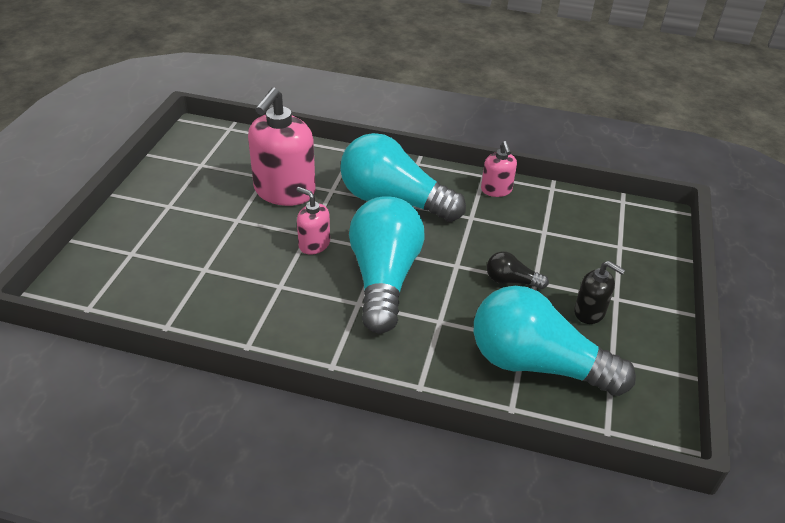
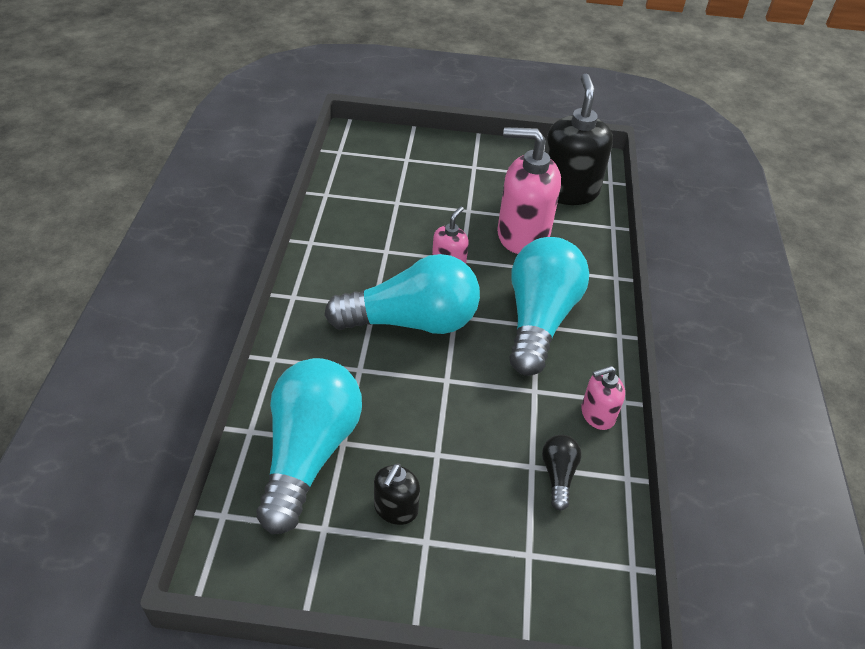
camera: 80 degrees right, 5 degrees up
black light bulb [487,251,549,289] -> black light bulb moved to [542,435,581,511]
none -> black soap dispenser [544,74,613,205]

